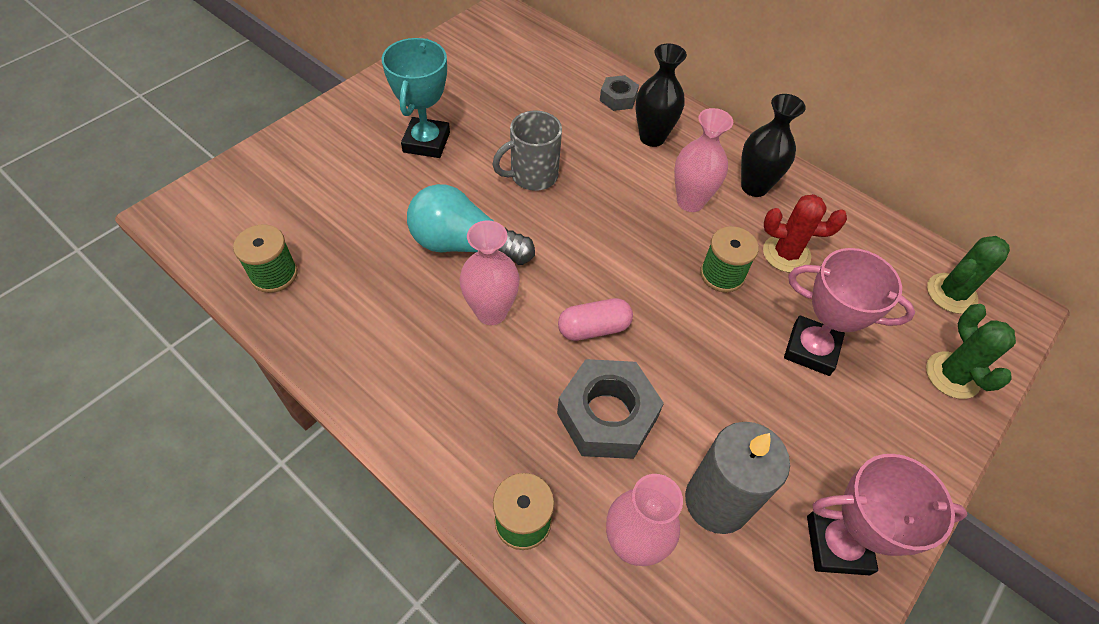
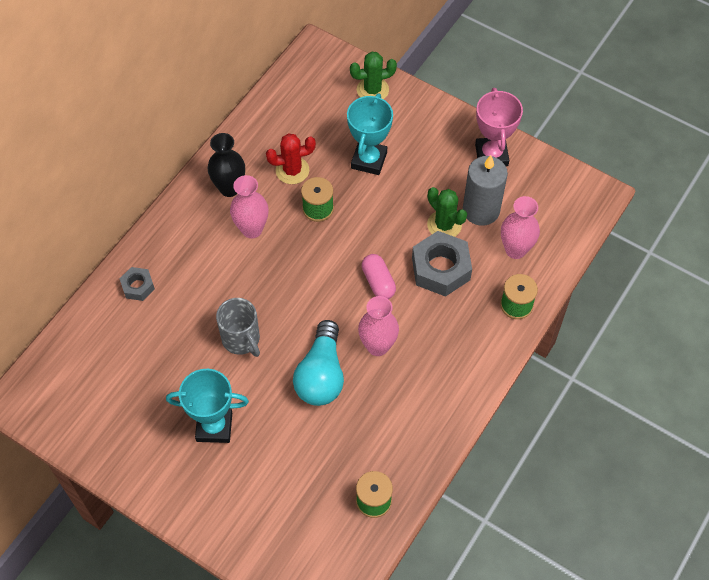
camera: 95 degrees left, 5 degrees up
black vase [636,43,687,147] -> none
red cactus [763,194,847,272] -> red cactus turned 75 degrees clockwise [266,133,316,184]
pink trophy [784,248,915,376] -> turquoise trophy [347,94,393,175]
green cactus [927,236,1010,314] -> green cactus moved to [427,187,467,237]

